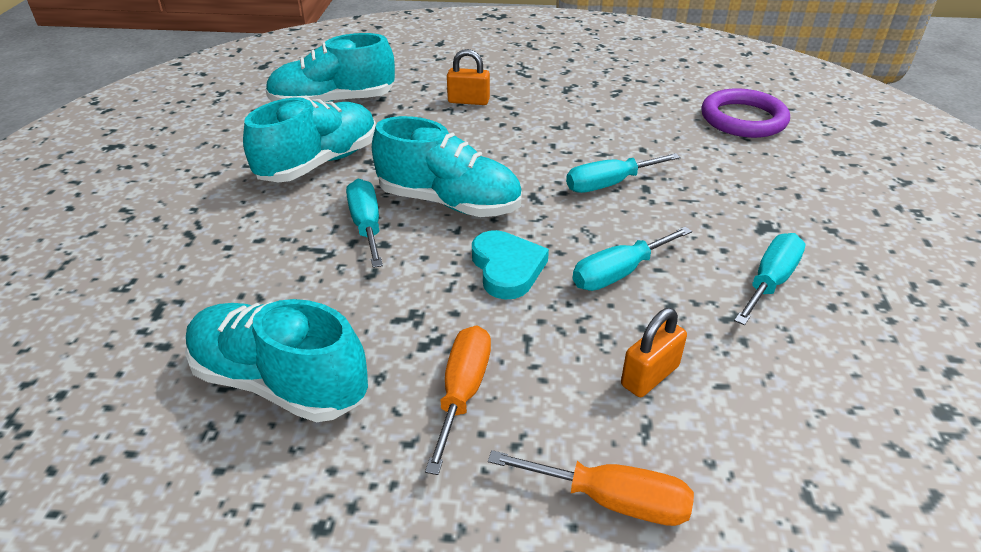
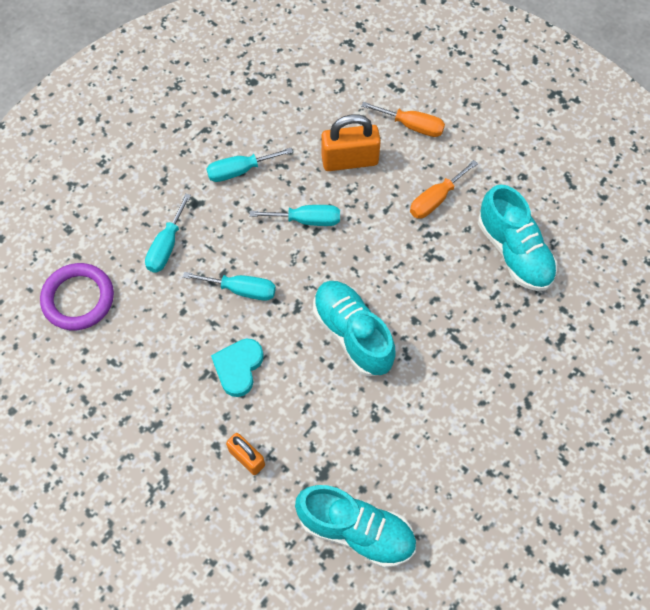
camera: 145 degrees left, 25 degrees up
turquoise shoe [243,98,376,182] -> none
turquoise screwdriver [346,179,383,268] -> turquoise screwdriver moved to [145,193,191,272]
turquoise heart [472,230,549,300] -> turquoise heart moved to [211,339,264,397]
orange screwdriver [488,450,694,526] -> orange screwdriver turned 150 degrees clockwise [361,102,445,137]
orange padlock [621,308,687,397] -> orange padlock [321,114,381,171], size x1.64

